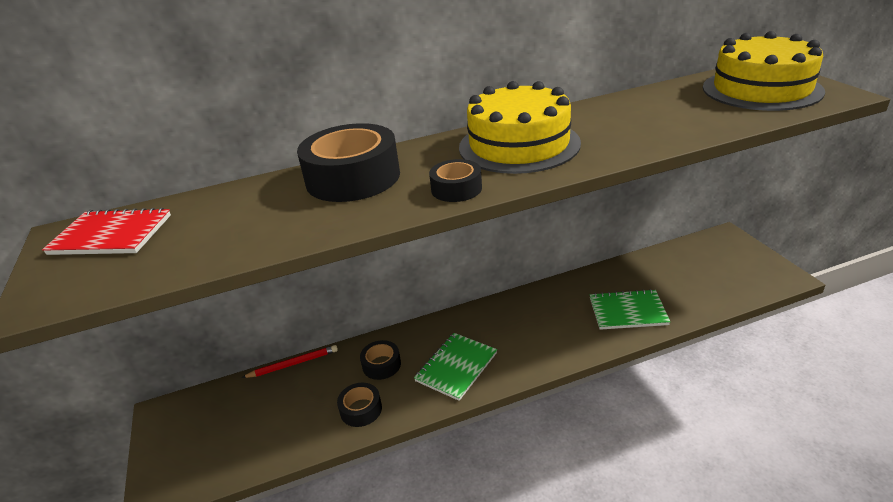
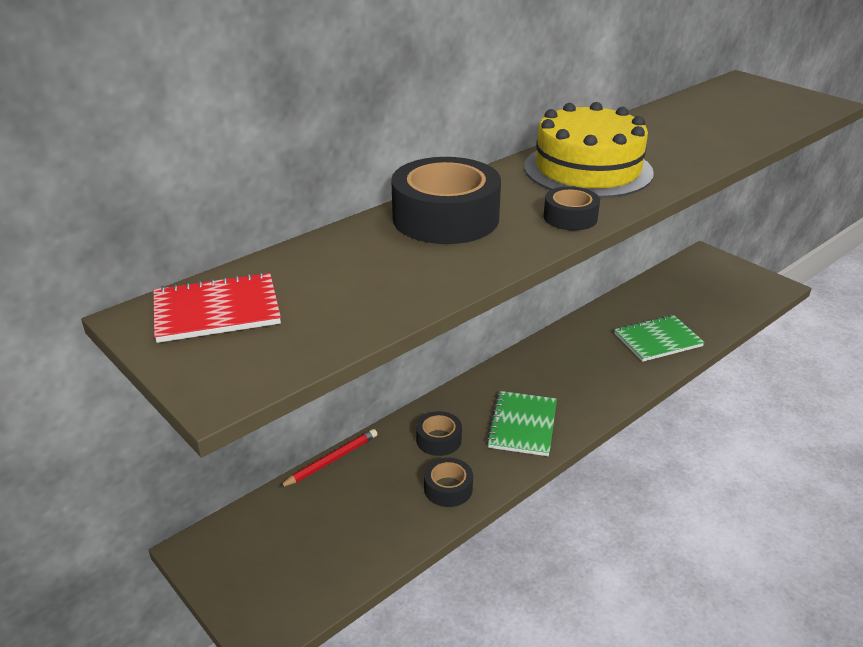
camera: 25 degrees left, 0 degrees up
yellow cake [703,31,825,111] -> none

